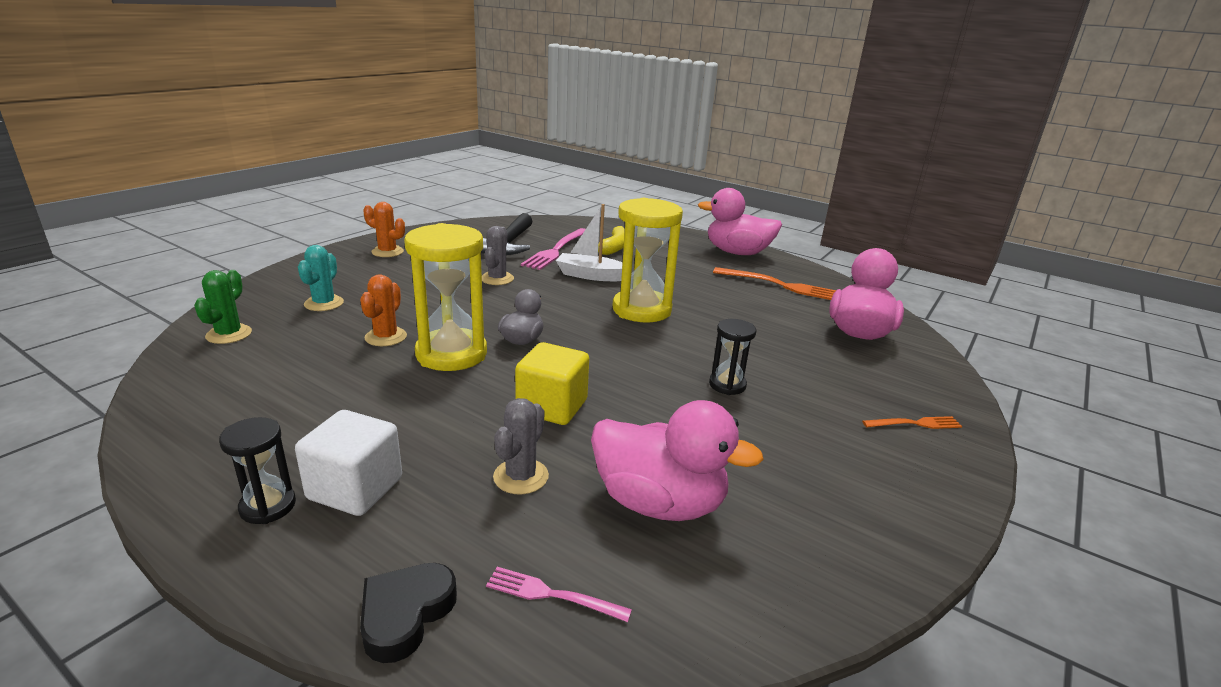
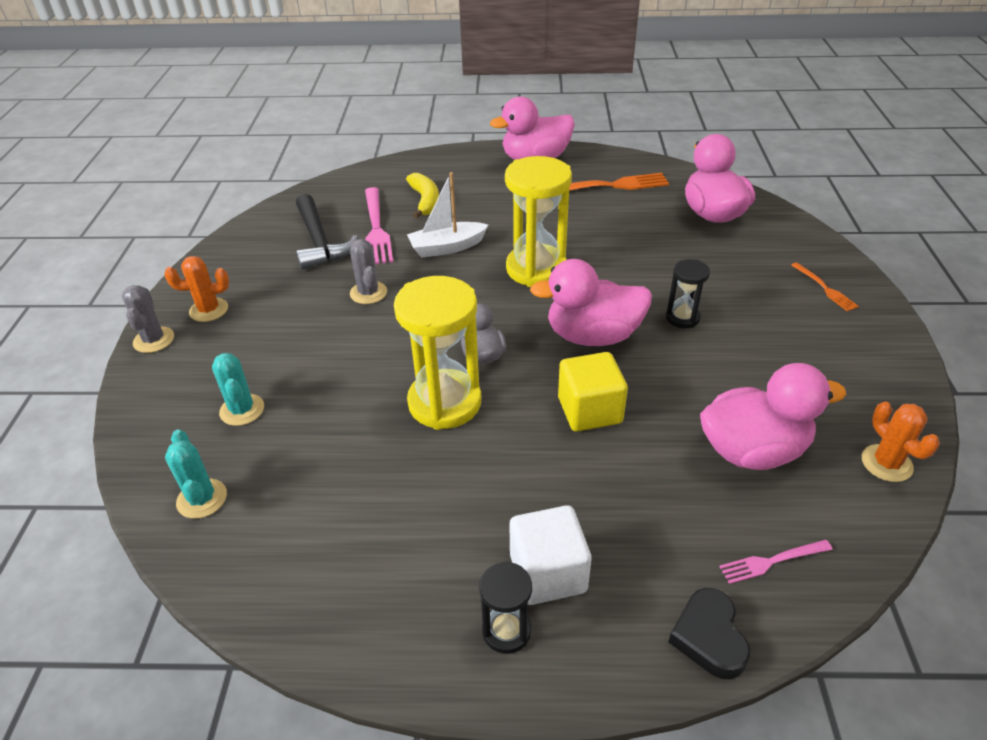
camera: 30 degrees left, 15 degrees up
green cactus [194,270,252,344] -> turquoise cactus [165,430,227,519]
orange cactus [360,274,407,346] -> orange cactus moved to [862,402,940,482]
grey cactus [493,398,549,495] -> grey cactus moved to [122,285,174,353]
orange fork [862,416,963,429] -> orange fork turned 105 degrees clockwise [791,262,859,311]
none -> pink duck [530,259,652,346]

